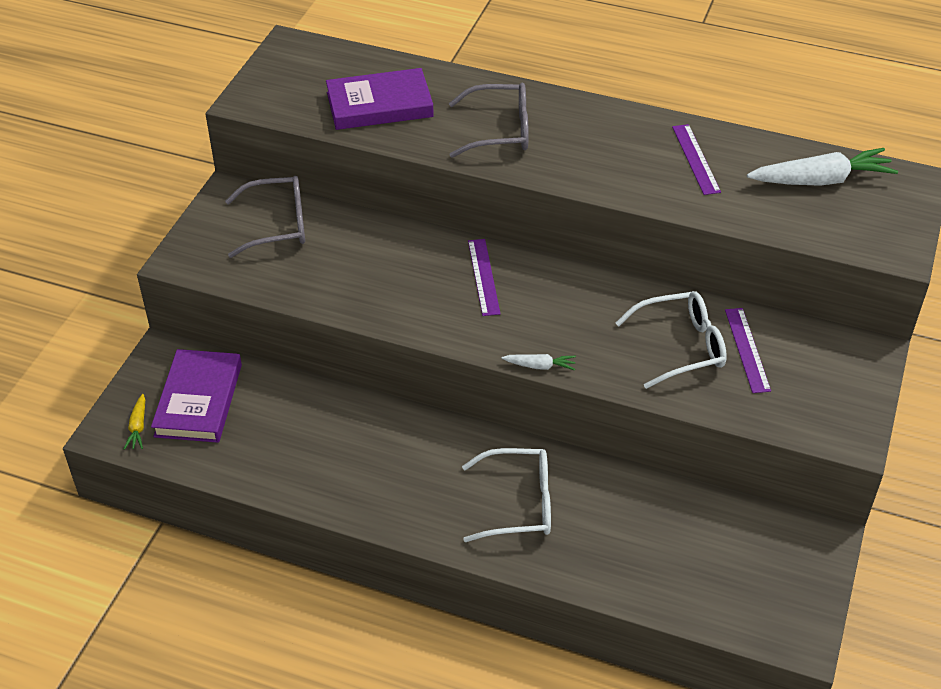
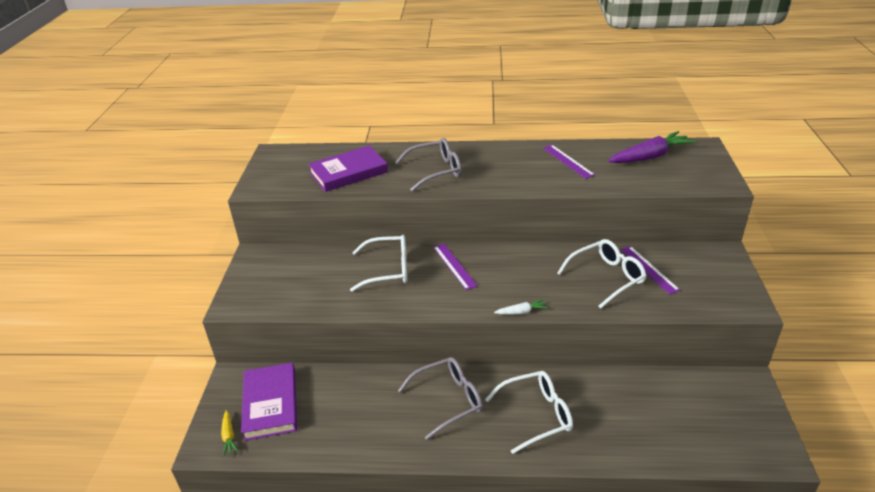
camera: 15 degrees left, 10 degrees down
grey glasses [225,176,305,258] -> grey glasses moved to [398,357,483,440]
white carrot [747,148,898,186] -> purple carrot [608,131,696,163]
none -> white glasses [350,235,407,292]

